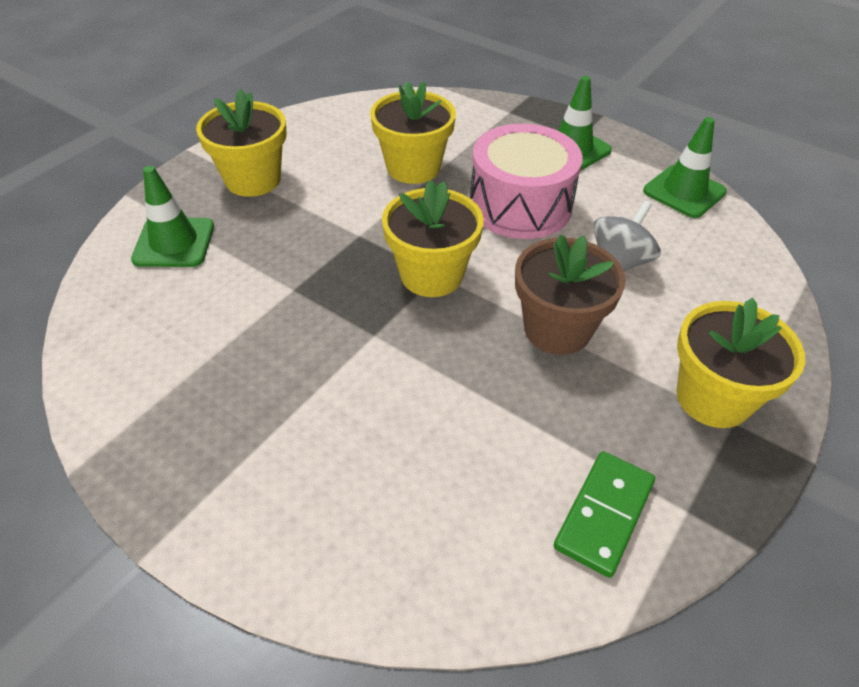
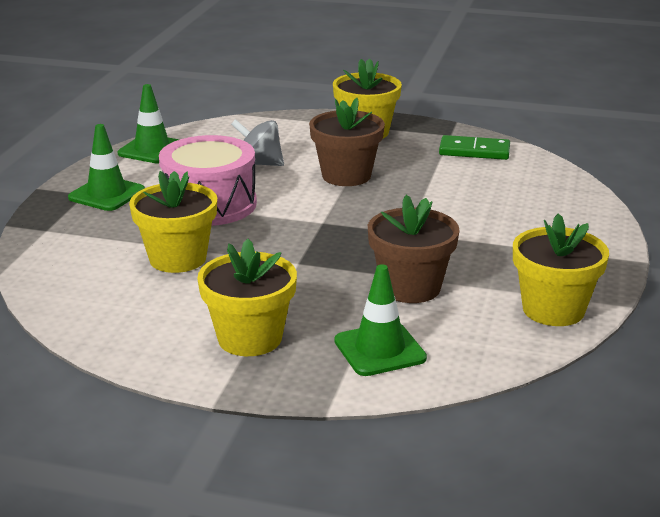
camera: 110 degrees left, 20 degrees down
yellow flower pot [382,180,484,297] -> yellow flower pot moved to [513,213,609,326]
none -> brown flower pot [368,195,460,303]

